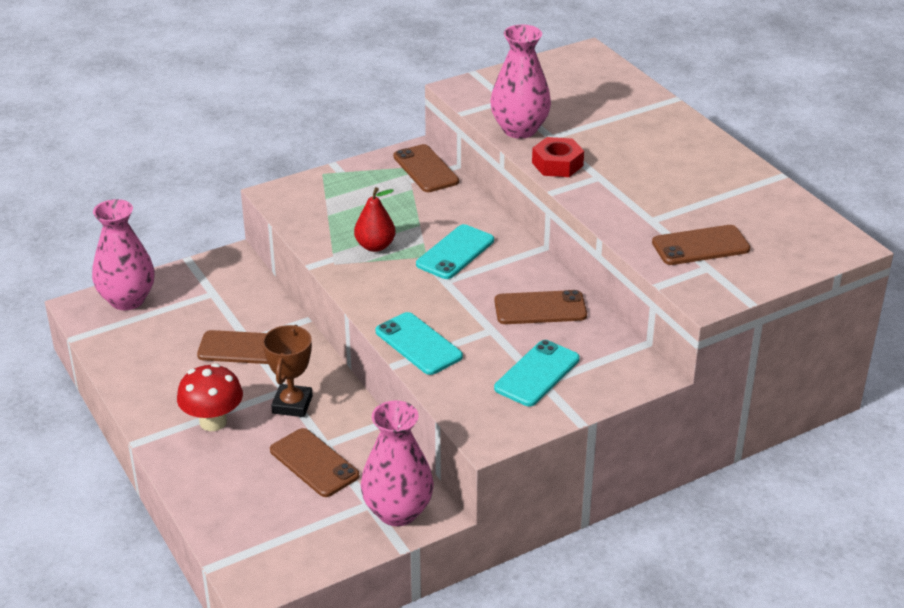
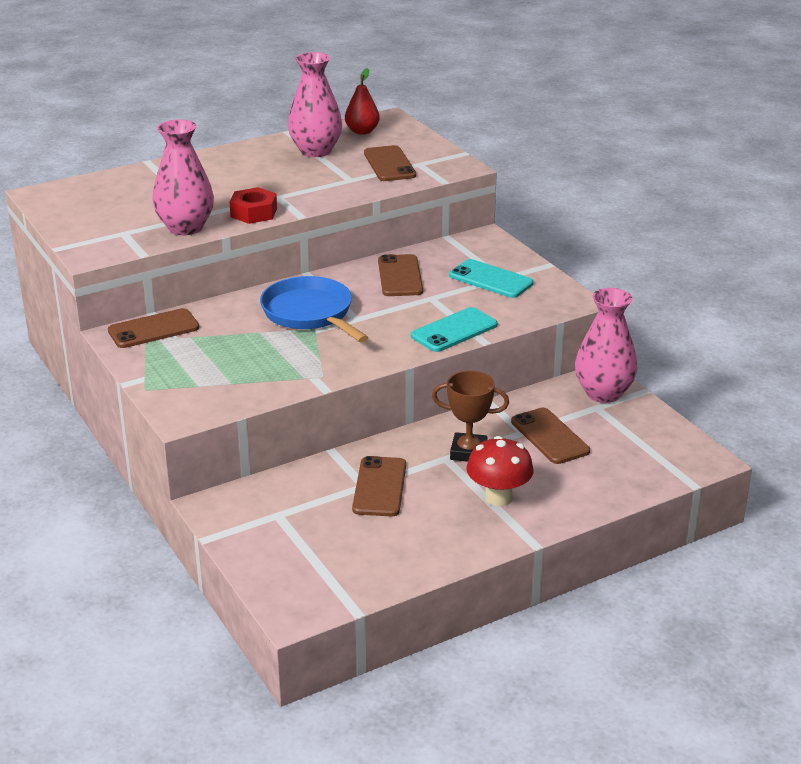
camera: 90 degrees left, 5 degrees down
pink vase [92,199,155,310] -> pink vase moved to [288,52,342,157]
brown phone [270,428,359,497] -> brown phone turned 75 degrees counterclockwise [511,408,590,464]
red pear [354,187,395,252] -> red pear moved to [345,68,380,135]
turquoise phone [416,224,494,279] -> blue pan [260,276,369,342]

